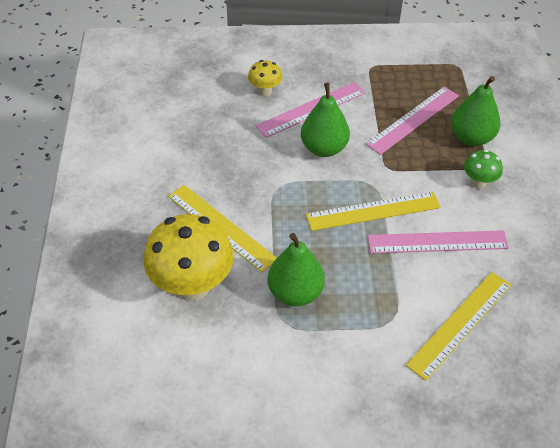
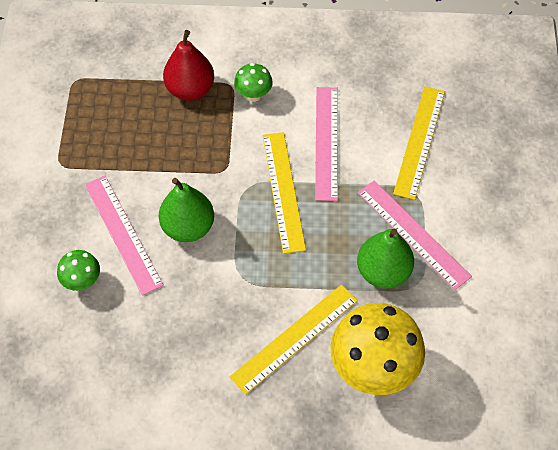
camera: 85 degrees left, 10 degrees up
yellow mushroom [248,60,282,96] -> green mushroom [57,250,100,291]
pink ruler [366,86,459,155] -> pink ruler moved to [358,180,472,290]
yellow ruler [406,272,511,381] -> yellow ruler turned 60 degrees clockwise [393,86,445,200]
green pear [451,76,500,146] -> red pear [163,30,214,100]

